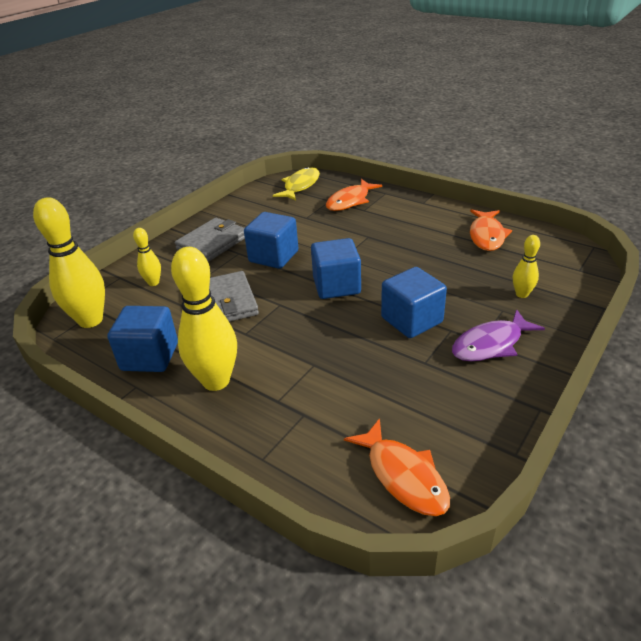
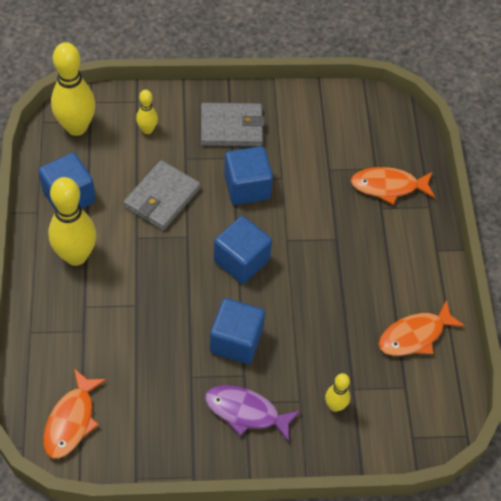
camera: 45 degrees right, 20 degrees up
yellow fish [273,167,320,201] -> none

